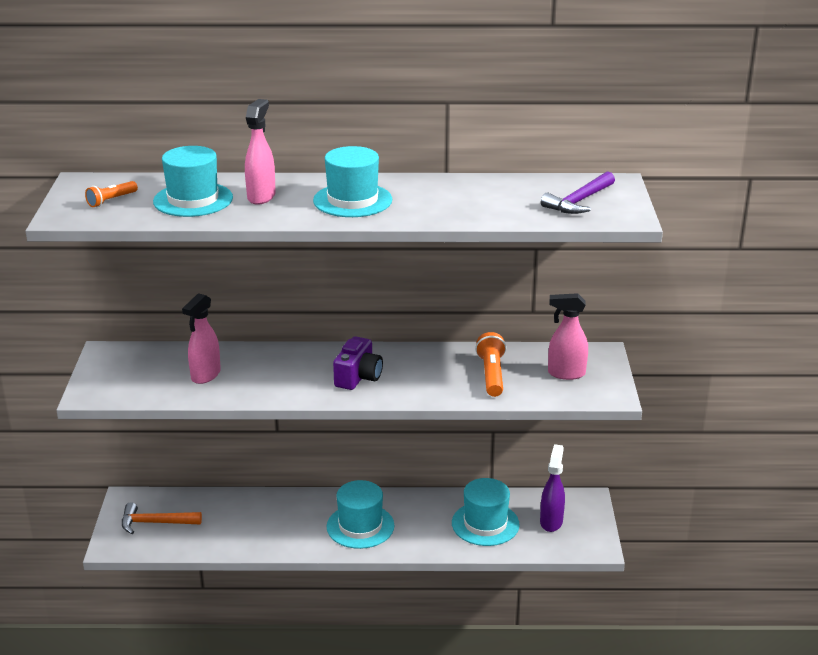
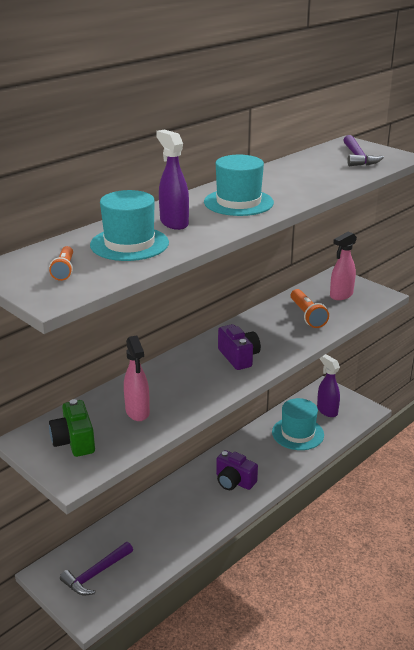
camera: 45 degrees left, 0 degrees up
orange hammer [122,502,202,534] -> purple hammer [60,542,133,596]
pink spray bottle [245,99,276,205] -> purple spray bottle [156,130,189,230]
turquoise hat [326,480,394,549] -> purple camera [216,450,258,490]
orange flashlight [475,332,506,397] -> orange flashlight turned 150 degrees counterclockwise [291,289,329,328]
none -> green camera [49,399,95,457]

